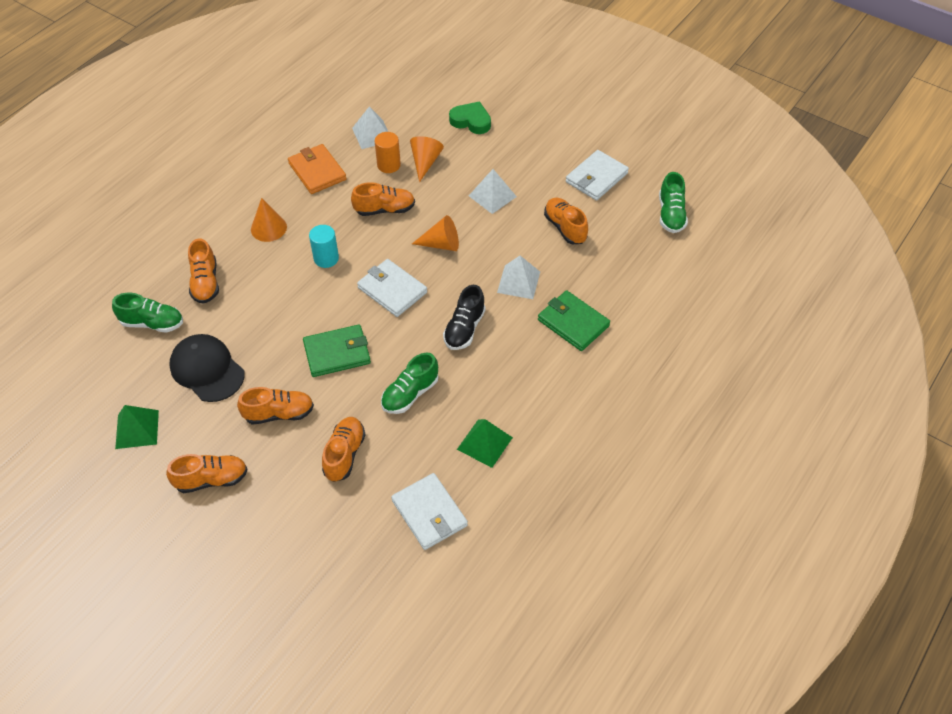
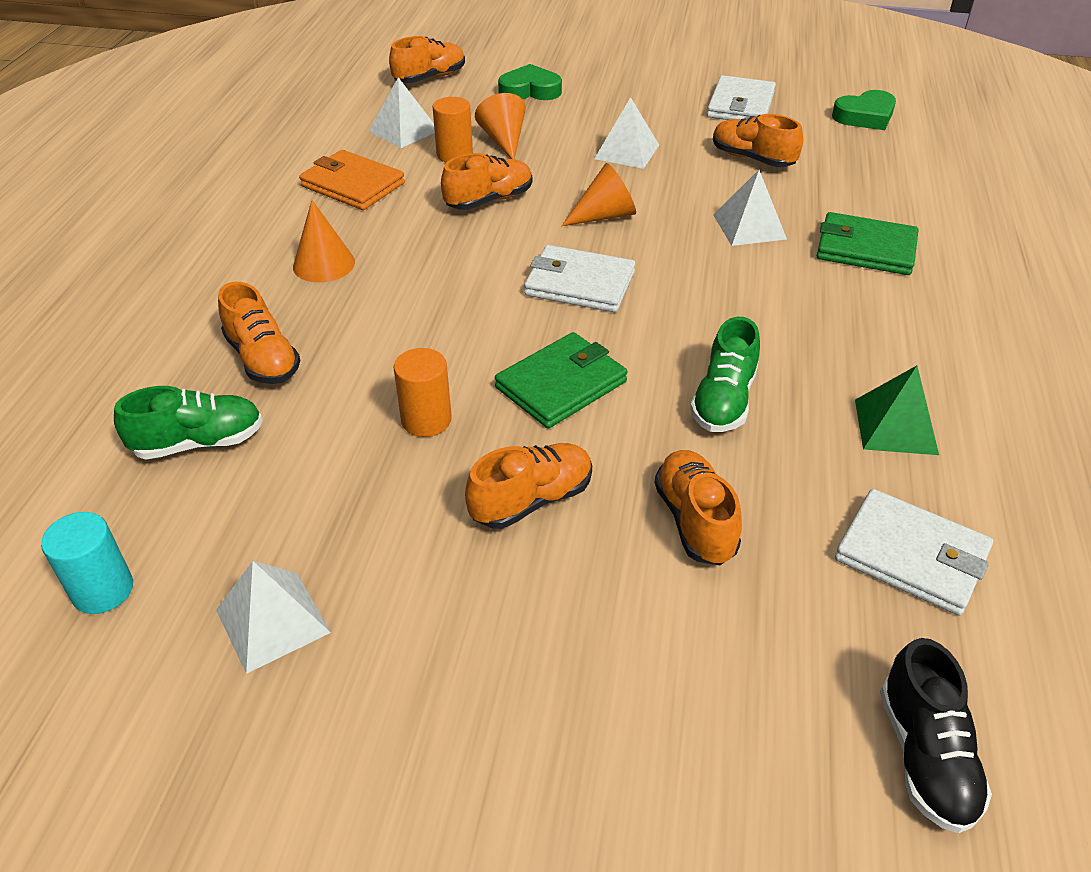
camera: 25 degrees left, 10 degrees down
green pyramid [115,405,159,449] -> white pyramid [216,561,331,674]
orange shoe [166,454,248,493] -> orange shoe moved to [389,36,465,83]
black cap [169,334,245,402] -> none
turquoise cylinder [309,225,339,268] -> turquoise cylinder moved to [41,512,133,614]
black shoe [443,285,485,350] -> black shoe moved to [880,638,992,833]
green shoe [659,172,688,233] -> green heart [832,90,896,130]
none -> orange cylinder [394,348,452,437]

